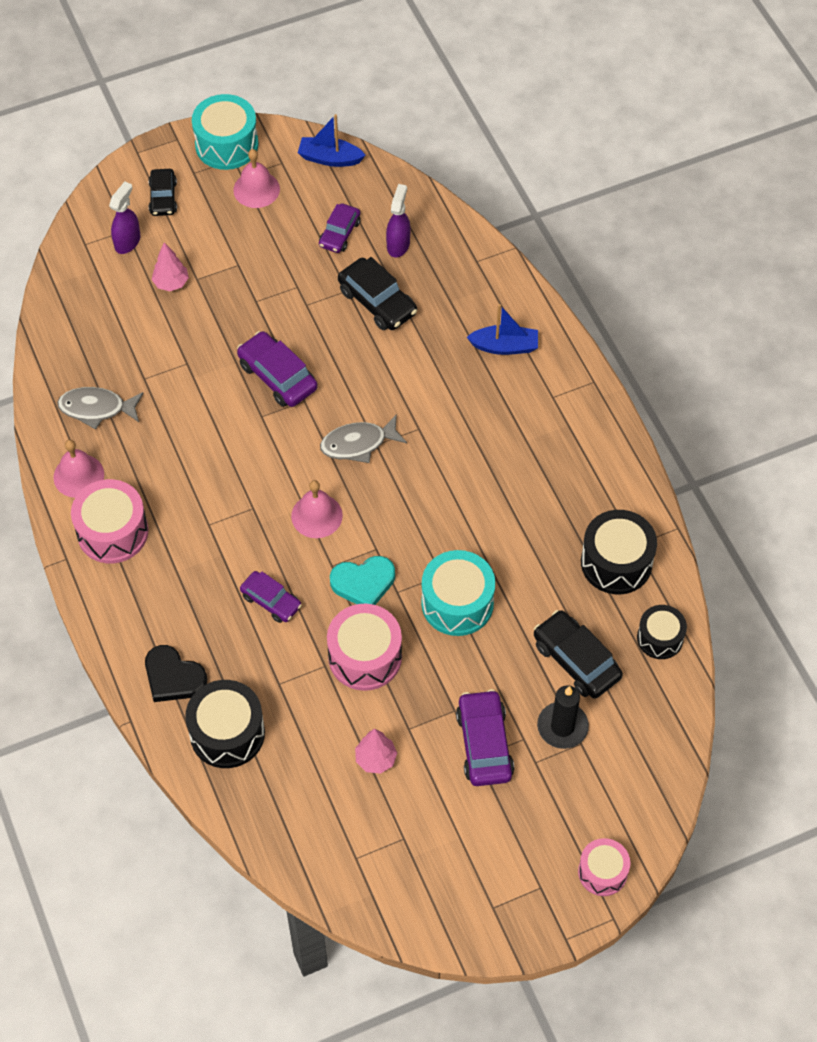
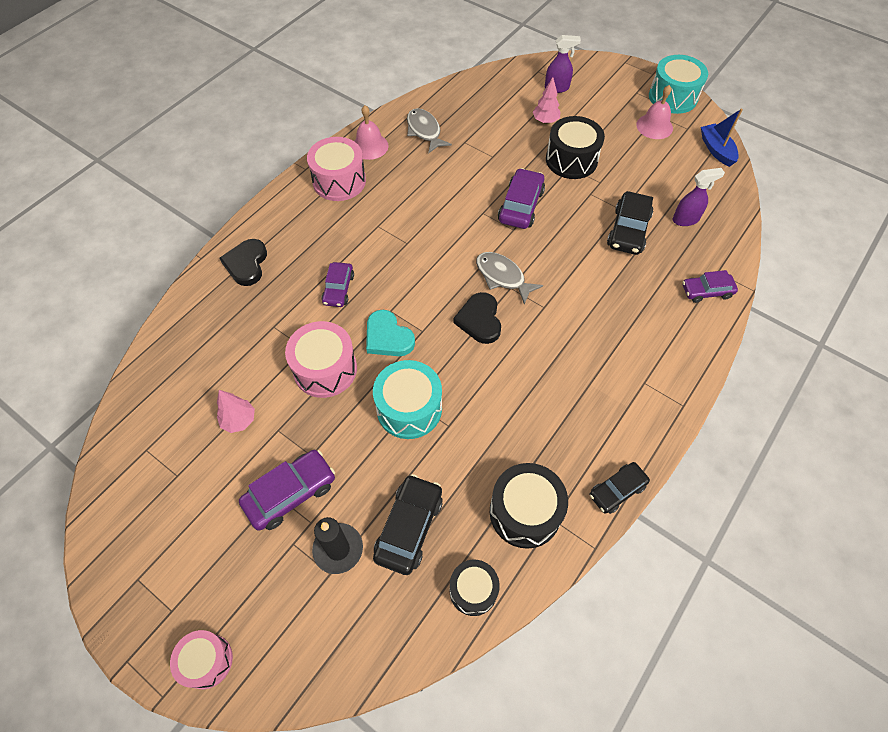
camera: 60 degrees right, 0 degrees up
black car [148,169,177,216] -> black car moved to [590,462,650,514]
black drum [185,680,265,768] -> black drum moved to [546,116,605,179]
pink bell [291,480,343,538] -> none
purple car [319,203,360,253] -> purple car moved to [683,270,738,303]
blue boat [467,304,538,355] -> none
none -> black heart [453,292,501,344]

